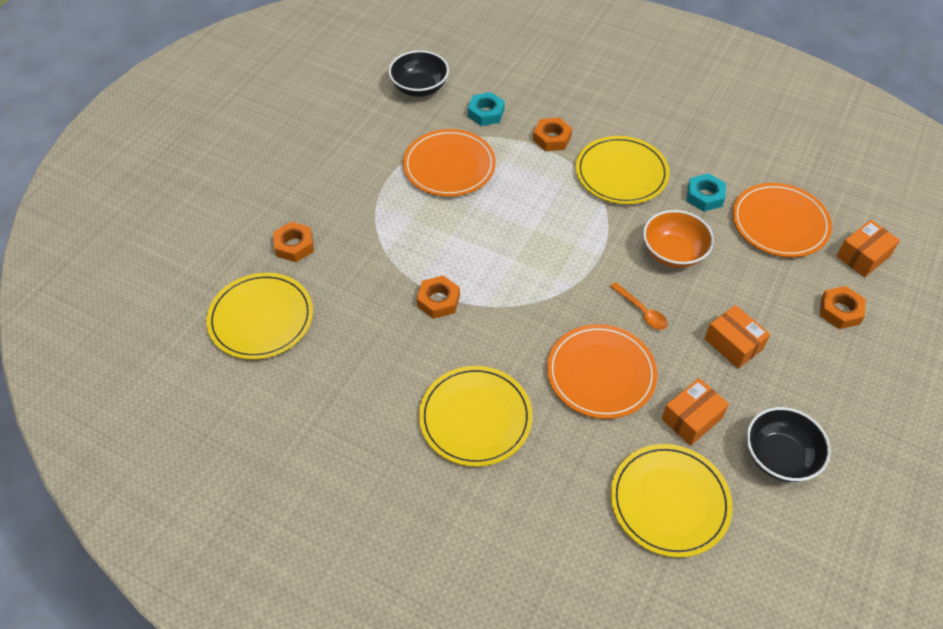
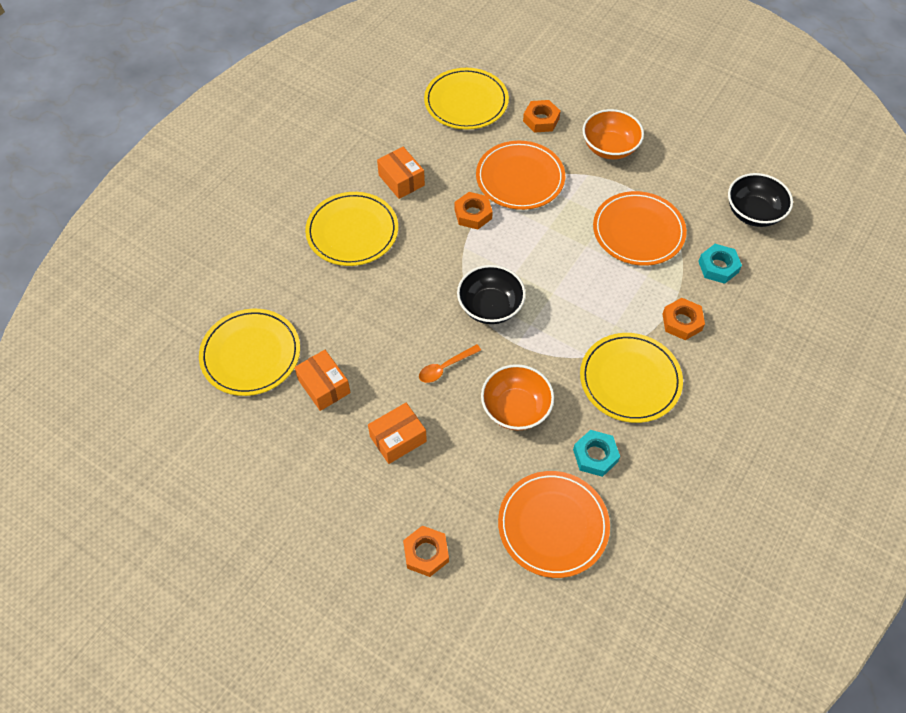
camera: 95 degrees right, 5 degrees up
orange plate [547,324,657,419] -> orange plate moved to [476,141,565,210]
black bowl [747,407,831,482] -> black bowl moved to [457,265,526,324]
orange box [836,220,900,277] -> orange box moved to [377,147,425,199]
none -> orange bowl [583,109,644,159]

